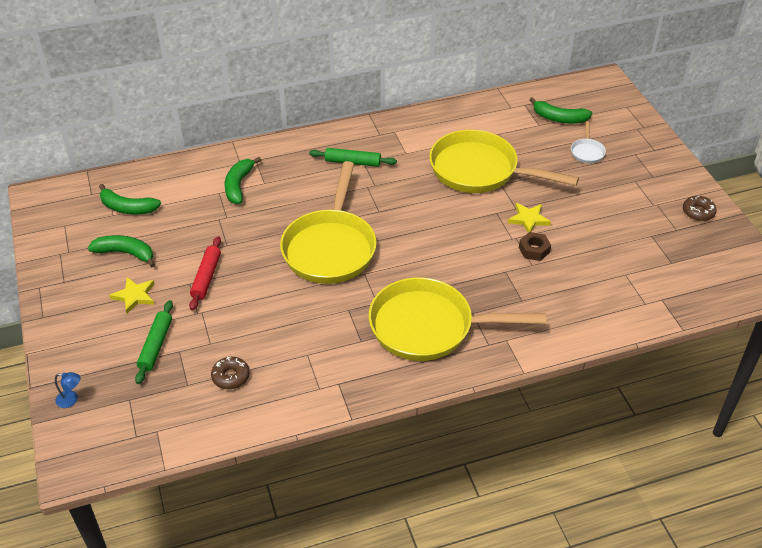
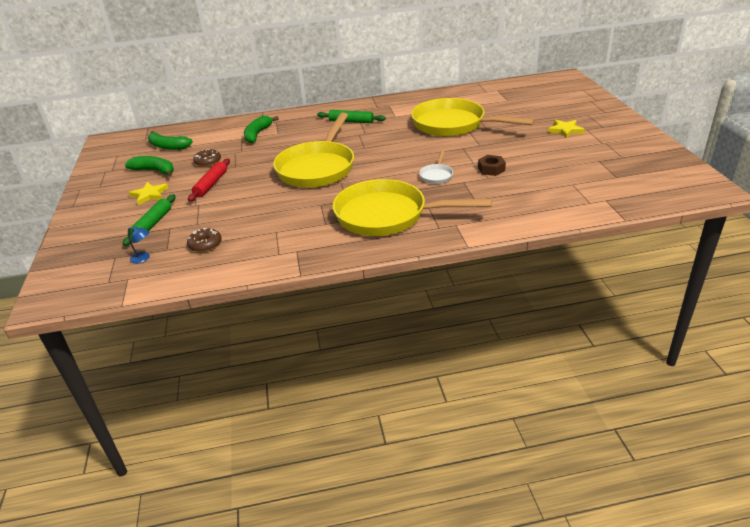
camera: 10 degrees right, 10 degrees down
blue lamp [55,372,81,408] -> blue lamp moved to [128,226,150,264]
yellow star [508,203,551,233] -> yellow star moved to [548,120,585,138]
green banana [530,97,592,124] -> none
white pan [571,121,606,163] -> white pan moved to [419,151,453,184]
brown donut [683,196,717,221] -> brown donut moved to [193,149,221,167]

